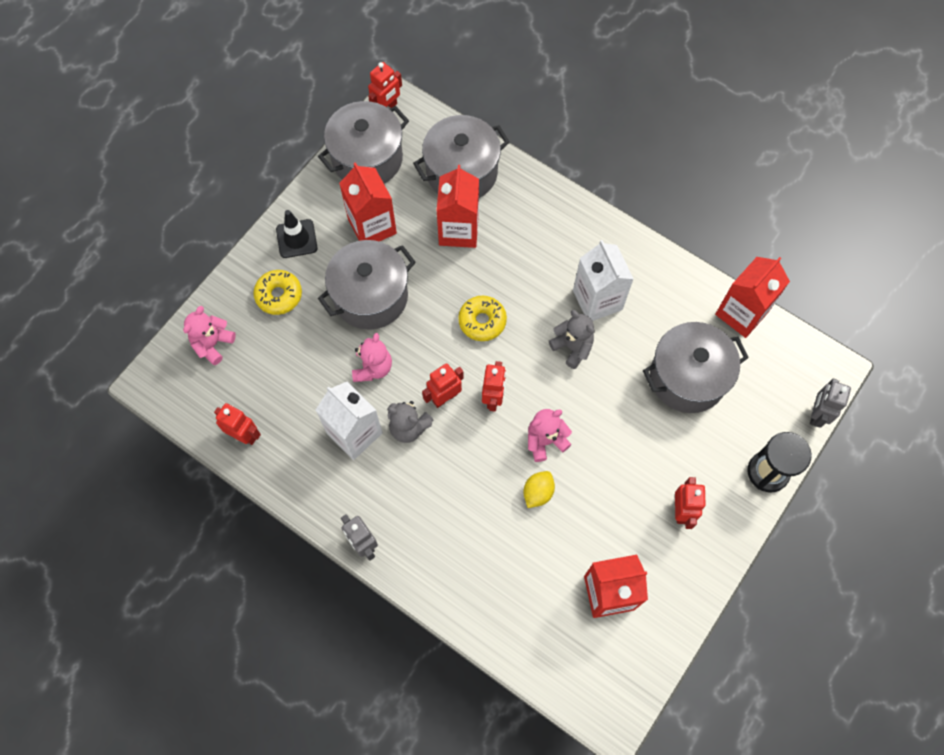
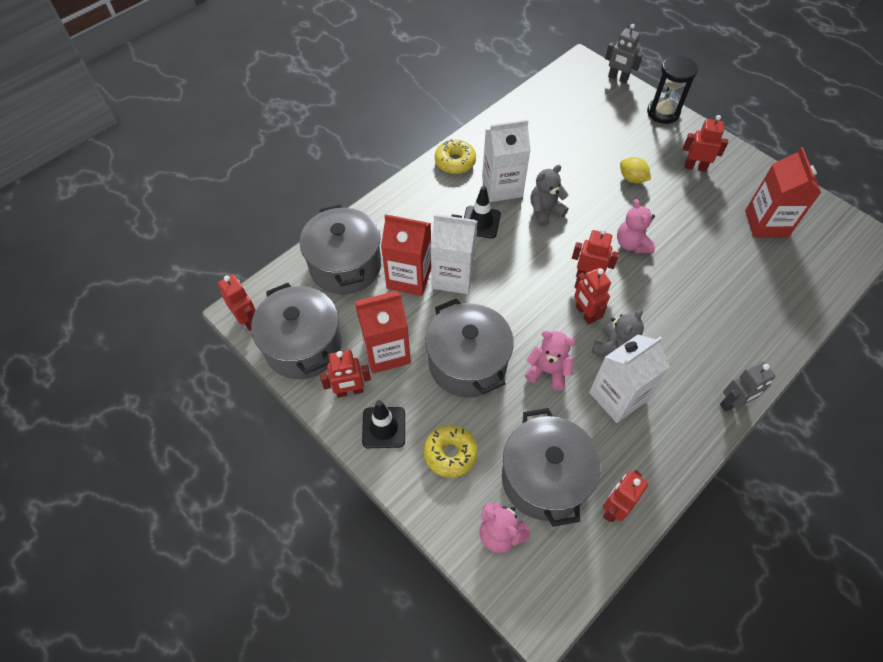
camera: 80 degrees left, 10 degrees down
yellow donut [458,296,507,341] -> yellow donut moved to [435,139,476,174]
yellow lemon [523,471,555,508] -> yellow lemon moved to [620,157,651,183]
grey pot [643,322,749,413] -> grey pot moved to [502,408,601,527]
red carton [715,257,790,338] -> none
none -> red robot [320,350,371,398]
none -> white carton [431,214,478,294]
none -> black traffic cone [464,186,501,238]

